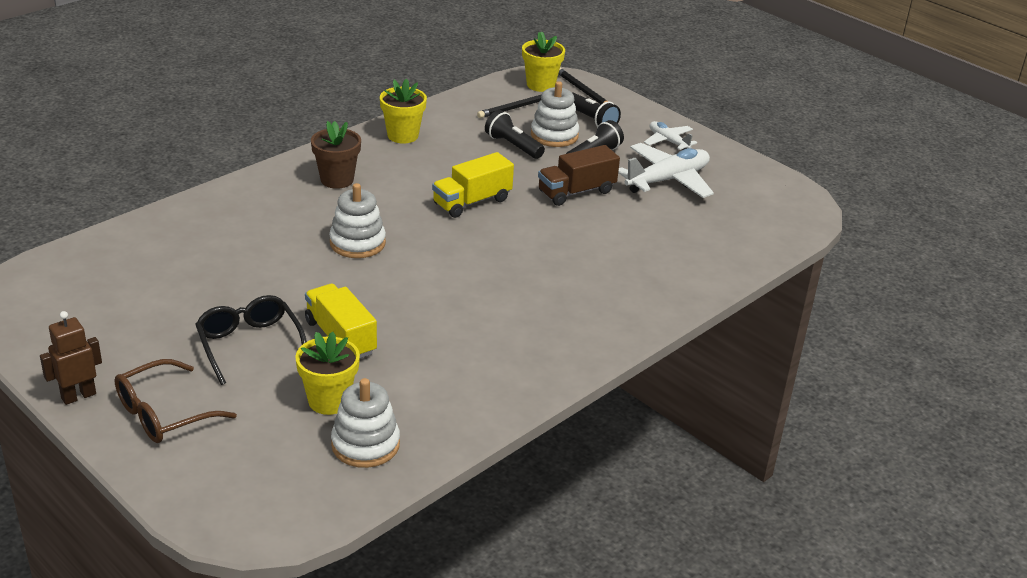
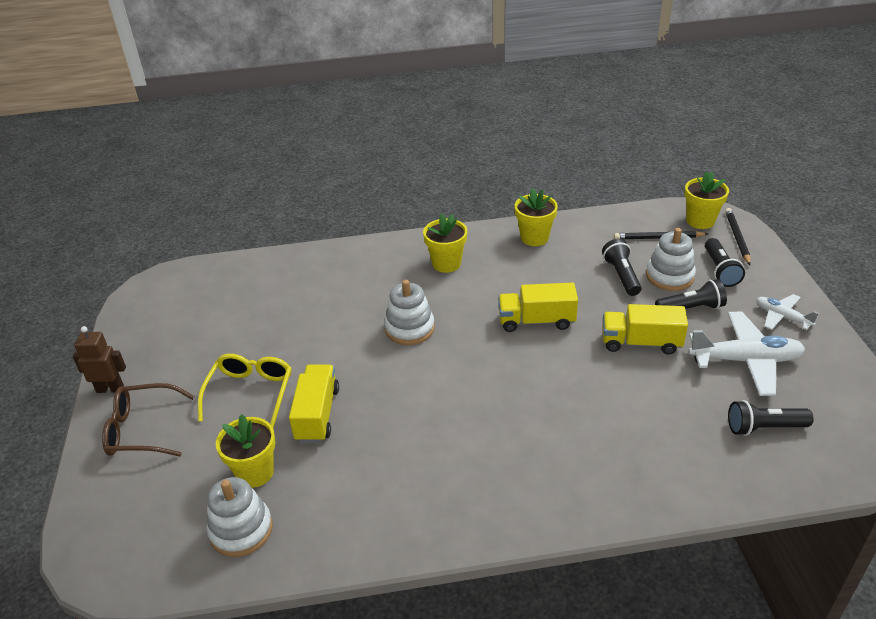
camera: 40 degrees right, 5 degrees up
black glasses [195,295,307,385] -> yellow glasses [198,354,292,428]
brown flower pot [311,121,361,189] -> yellow flower pot [423,213,467,273]
brown truck [538,145,620,206] -> yellow truck [603,304,688,354]
white plane [644,121,697,150] -> white plane turned 45 degrees counterclockwise [756,294,819,330]
none -> black flashlight [728,400,814,436]

